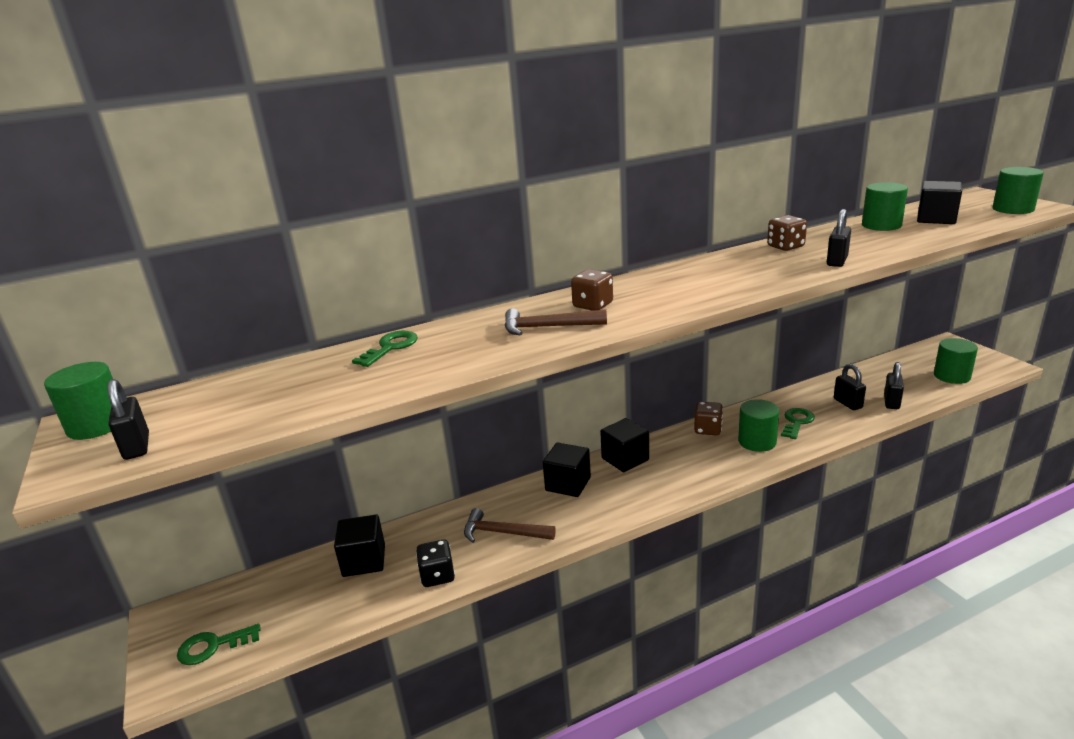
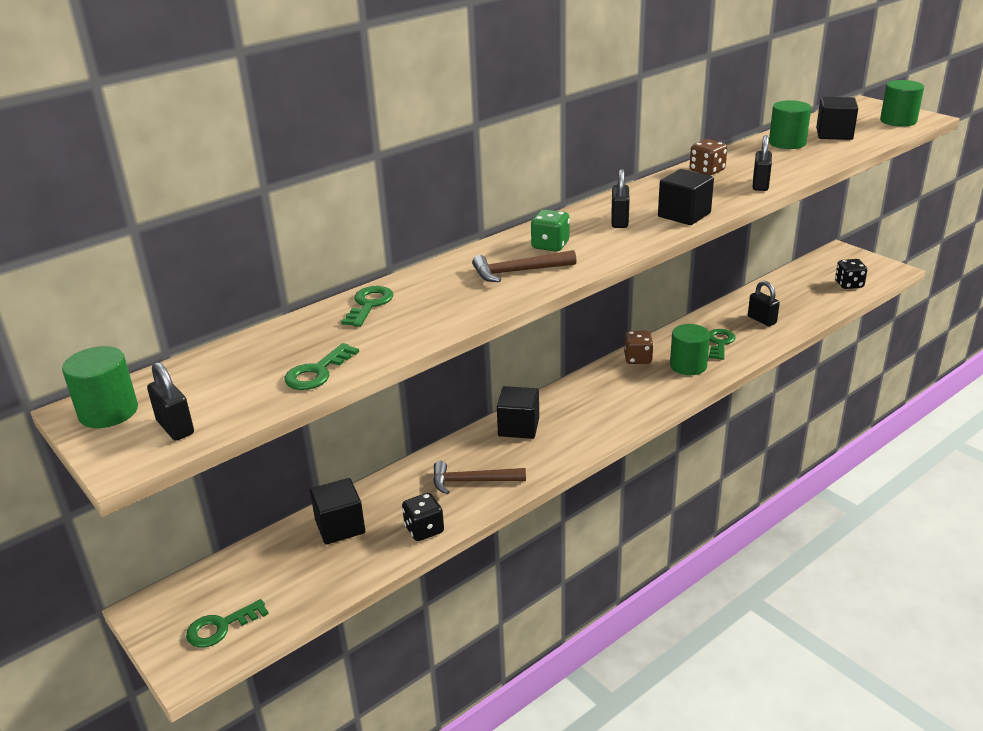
camera: 15 degrees left, 5 degrees up
brown dice [571,269,613,311] -> green dice [531,209,570,251]
black cube [600,418,649,472] -> black cube moved to [658,169,714,225]
black padlock [884,362,904,409] -> black padlock moved to [612,169,630,228]
green cylinder [934,338,978,384] -> black dice [835,259,867,289]
none -> green key [284,343,359,390]

